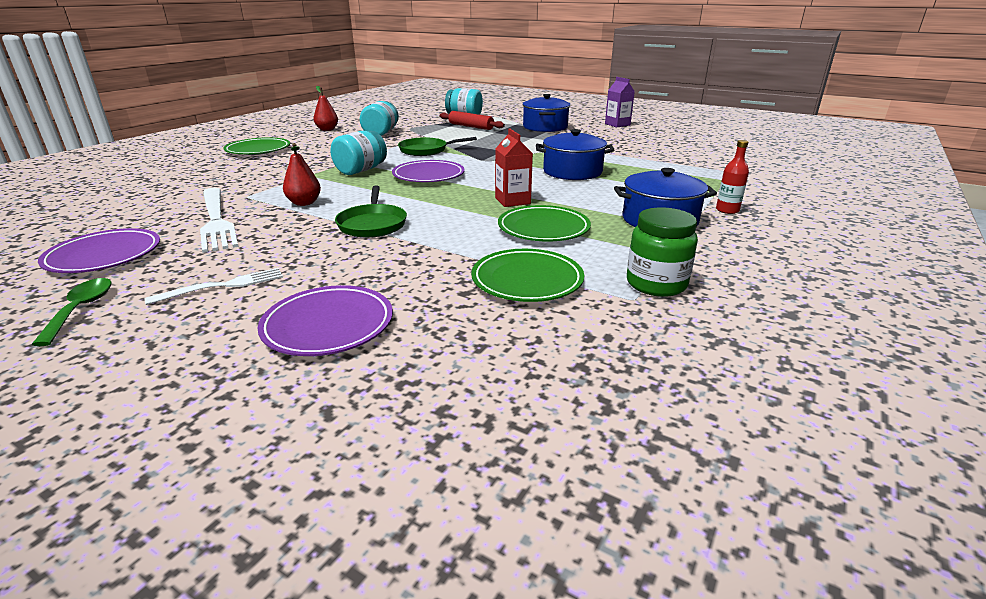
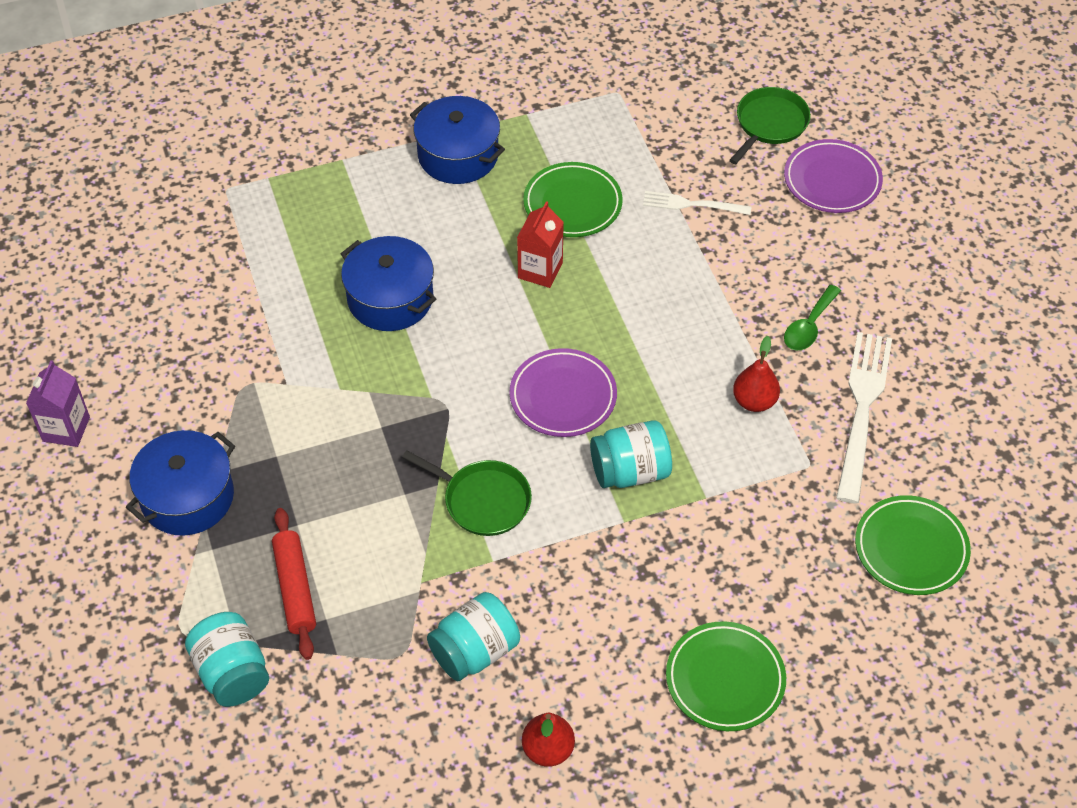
camera: 140 degrees left, 25 degrees up
green spoon [31,278,112,346] -> green spoon moved to [784,285,841,350]
purple plate [38,228,160,273] -> none
white fork [144,268,283,305] -> white fork moved to [643,191,751,215]
green pan [335,185,407,238] -> green pan moved to [729,87,811,164]
green plate [471,249,584,302] -> green plate moved to [855,495,971,595]
green jar [627,207,698,297] -> none
red bottle [716,140,749,214] -> none

